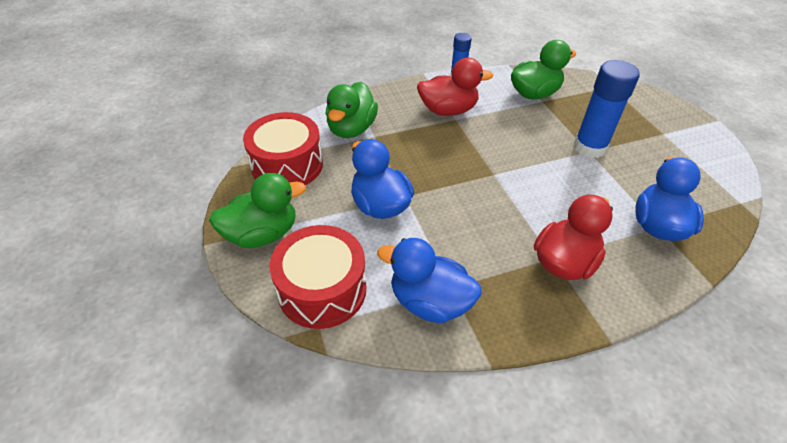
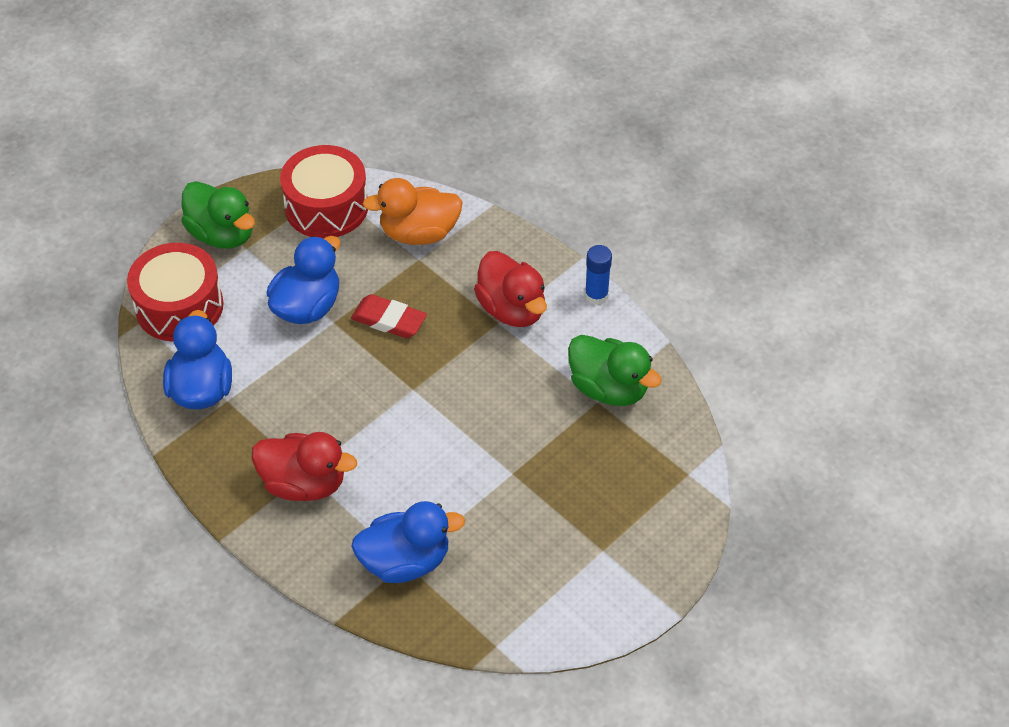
camera: 65 degrees right, 5 degrees up
green duck [325,82,378,138] -> orange duck [363,178,463,245]
blue glue stick [574,60,640,158] -> none
none -> red eraser [351,294,427,338]

